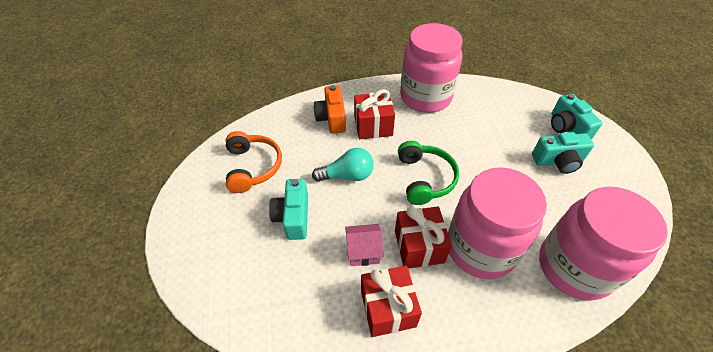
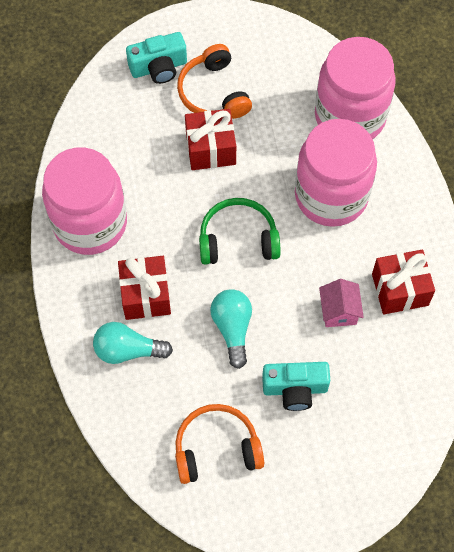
camera: 90 degrees left, 15 degrees up
orange camera [314,85,346,134] -> turquoise light bulb [93,322,173,364]
red gift [395,207,452,268] -> red gift moved to [185,109,236,170]
turquoise camera [532,132,594,174] -> orange headphones [177,44,252,119]

